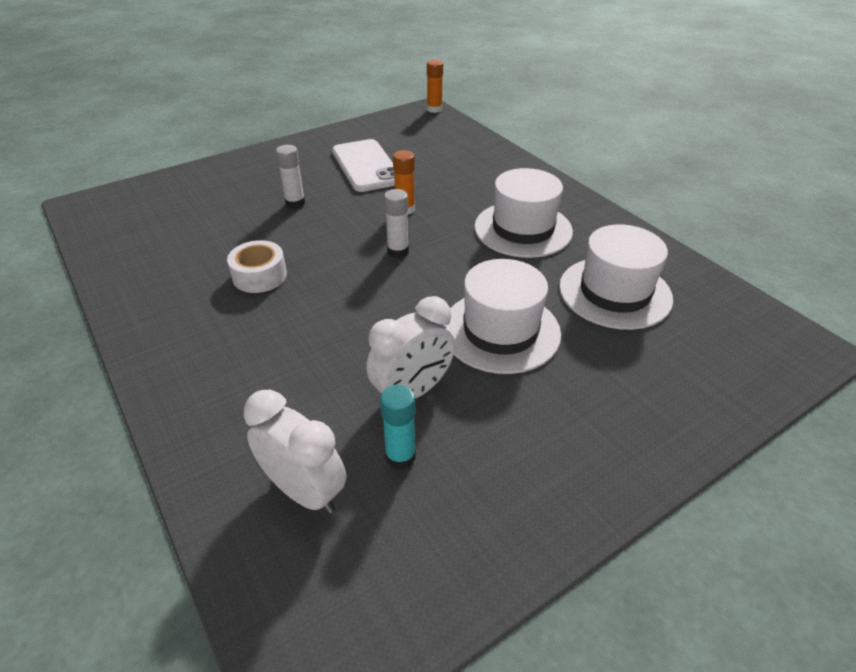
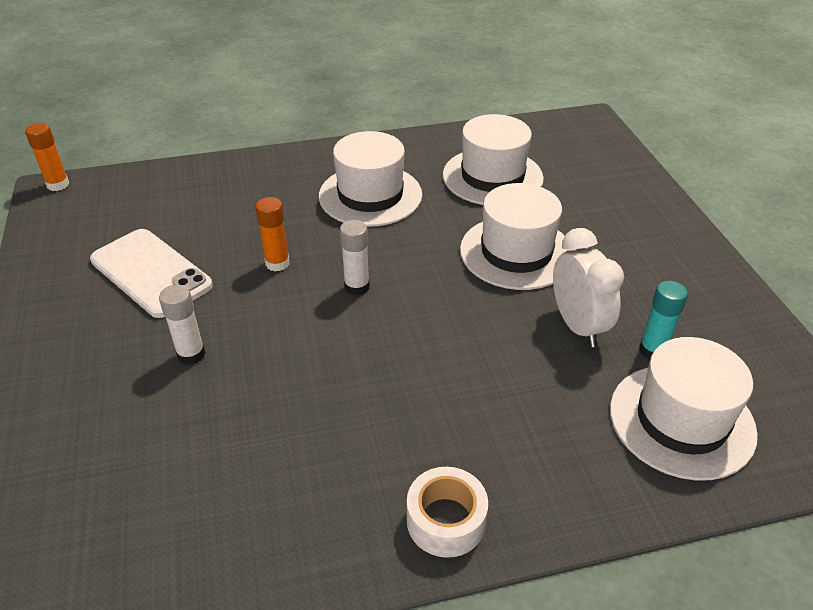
camera: 70 degrees left, 0 degrees up
white tape [227,240,287,293] -> white tape moved to [407,467,488,558]
white clock [244,390,347,514] -> white hat [610,337,758,481]
white phone [332,139,395,192] -> white phone turned 45 degrees clockwise [90,229,213,318]

